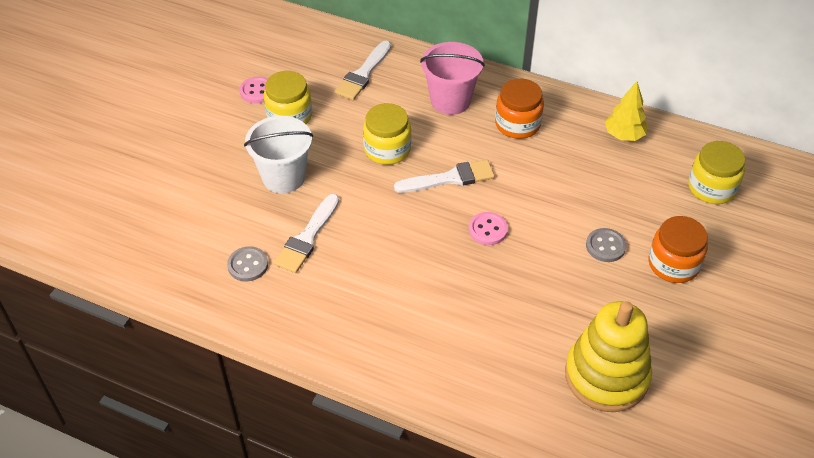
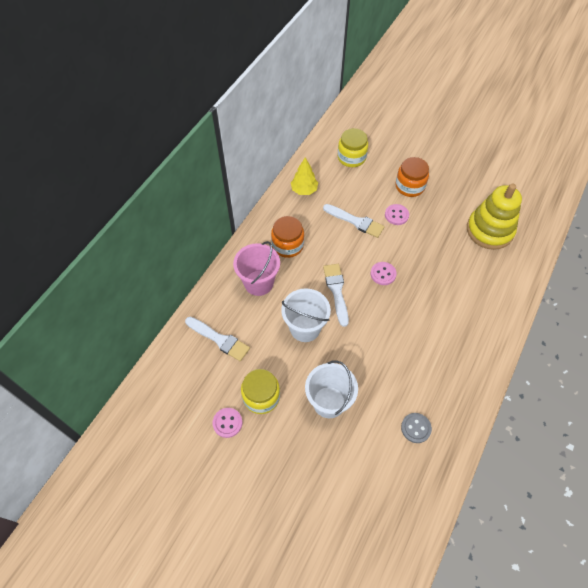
camera: 85 degrees left, 10 degrees up
white brush [274,194,339,273] -> white brush moved to [323,204,385,238]
yellow jar [363,103,411,165] -> white bucket [281,288,331,342]
grey button [586,228,627,262] -> pink button [385,204,409,225]

